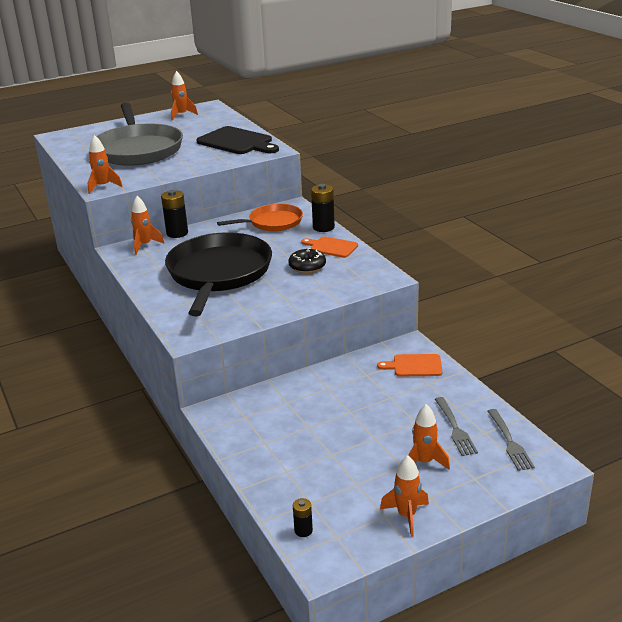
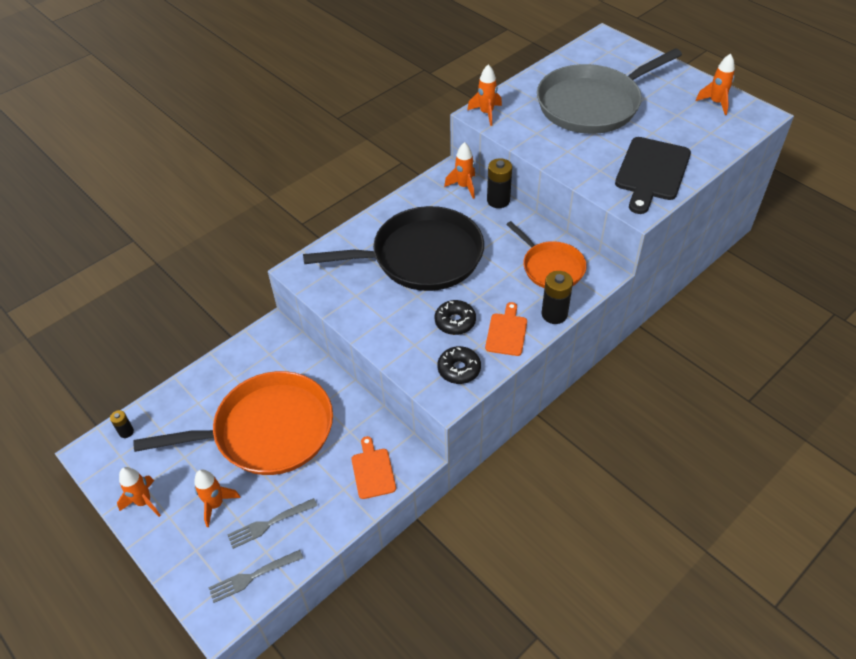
camera: 75 degrees right, 20 degrees up
none -> orange pan [133,371,333,475]
none -> black donut [437,346,481,384]

